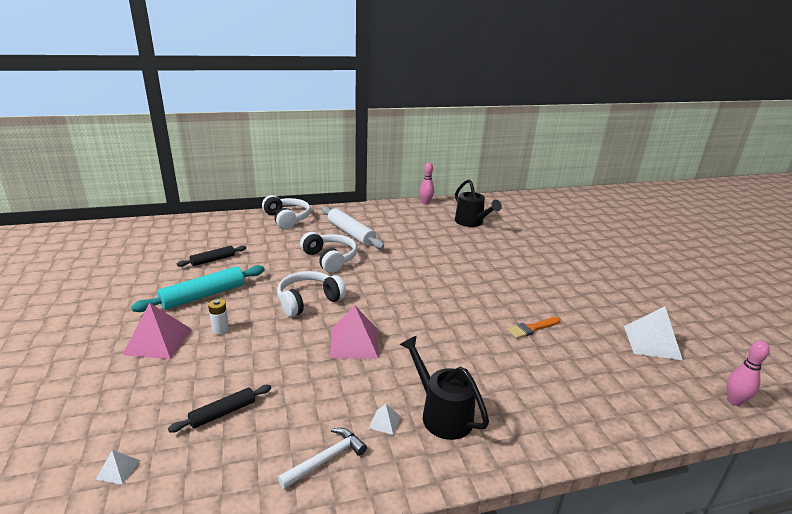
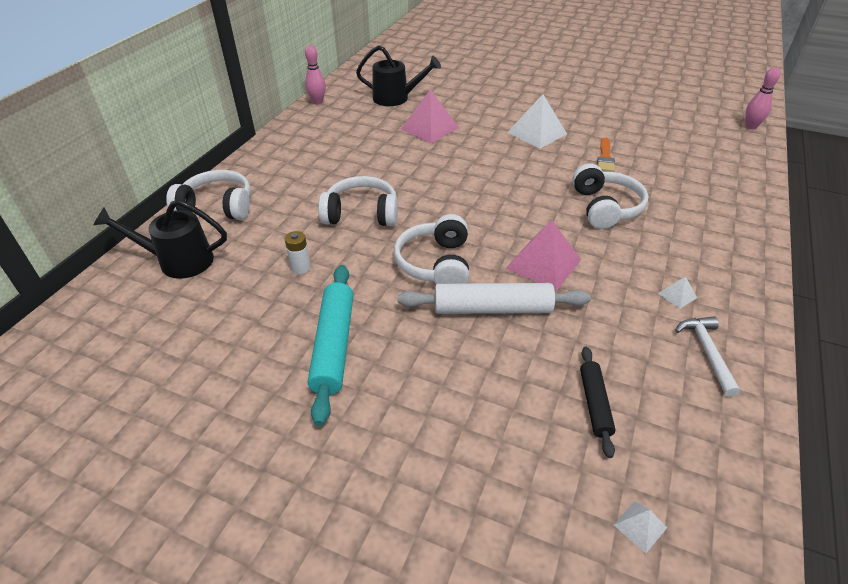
camera: 50 degrees left, 15 degrees up
pink pyramid [122,303,192,359] -> pink pyramid moved to [401,90,459,144]
black rolling pin [177,245,246,267] -> none
white battery [208,299,229,335] -> white battery moved to [285,231,311,274]
white rolling pin [322,206,385,249] -> white rolling pin moved to [398,283,591,314]
black watering can [399,336,489,440] -> black watering can moved to [93,199,227,279]
white pyramid [624,306,683,360] -> white pyramid moved to [507,94,567,149]
none -> white headphones [572,164,648,229]

